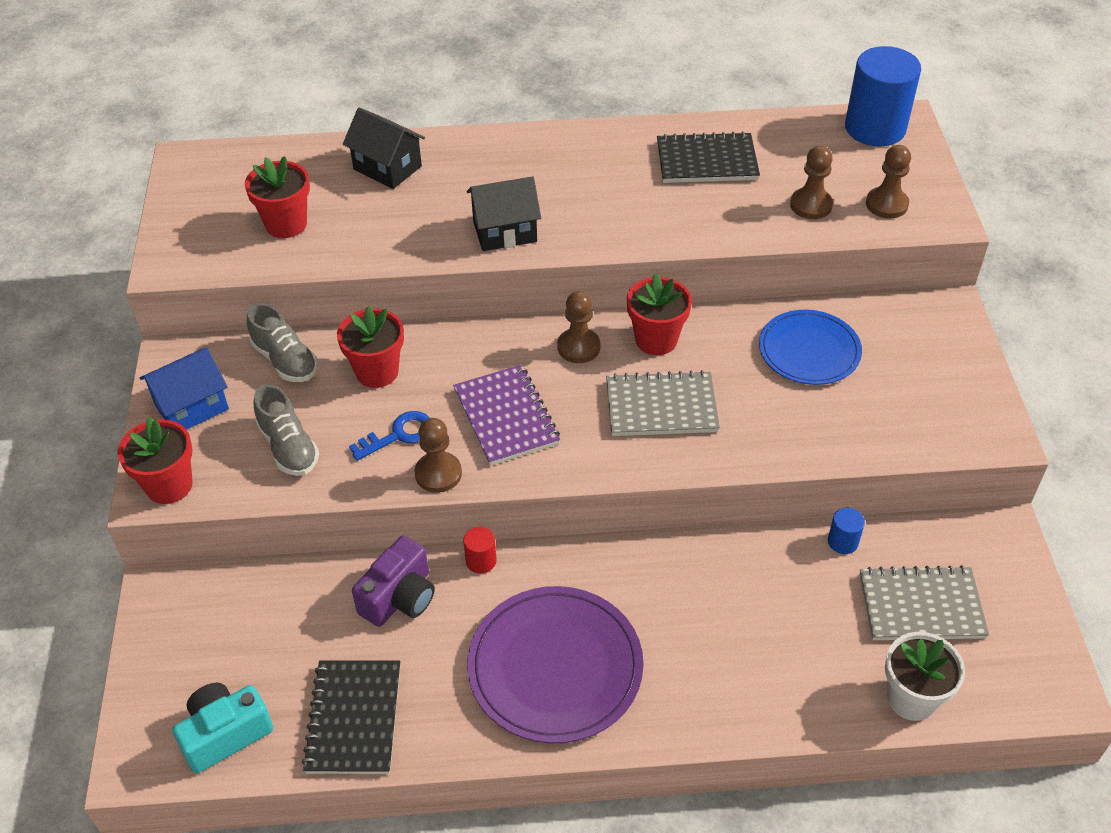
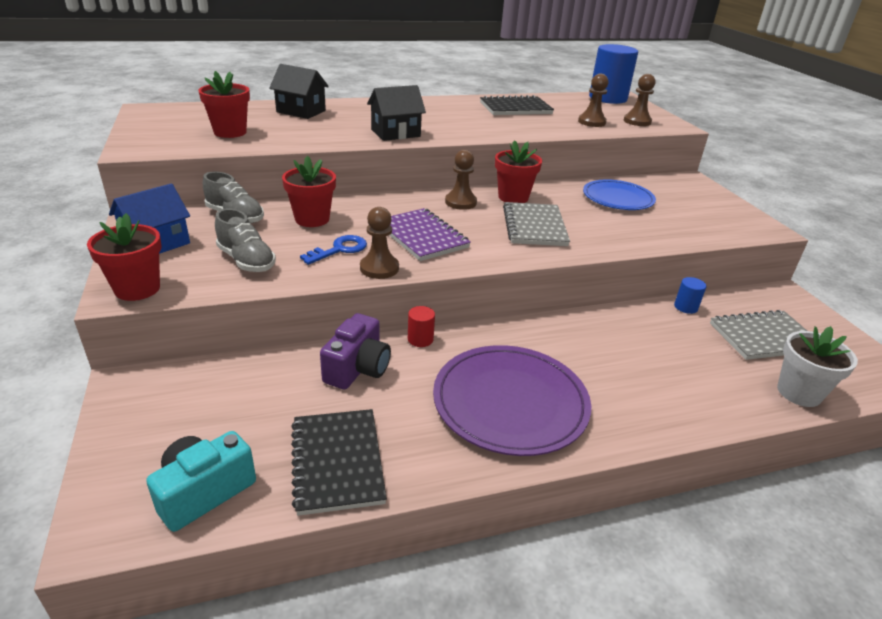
camera: 15 degrees left, 15 degrees down
grey notebook [606,370,720,436] -> grey notebook turned 75 degrees counterclockwise [503,202,570,246]

